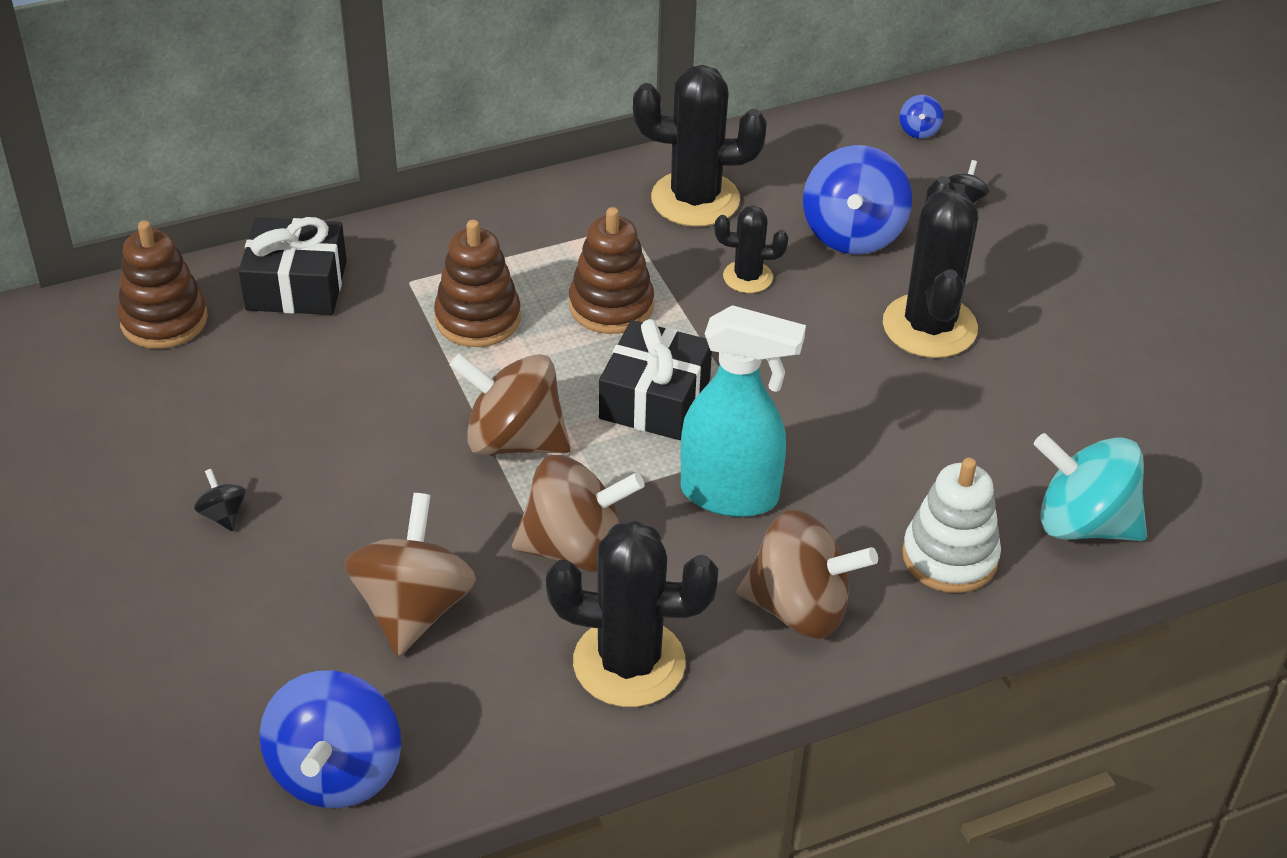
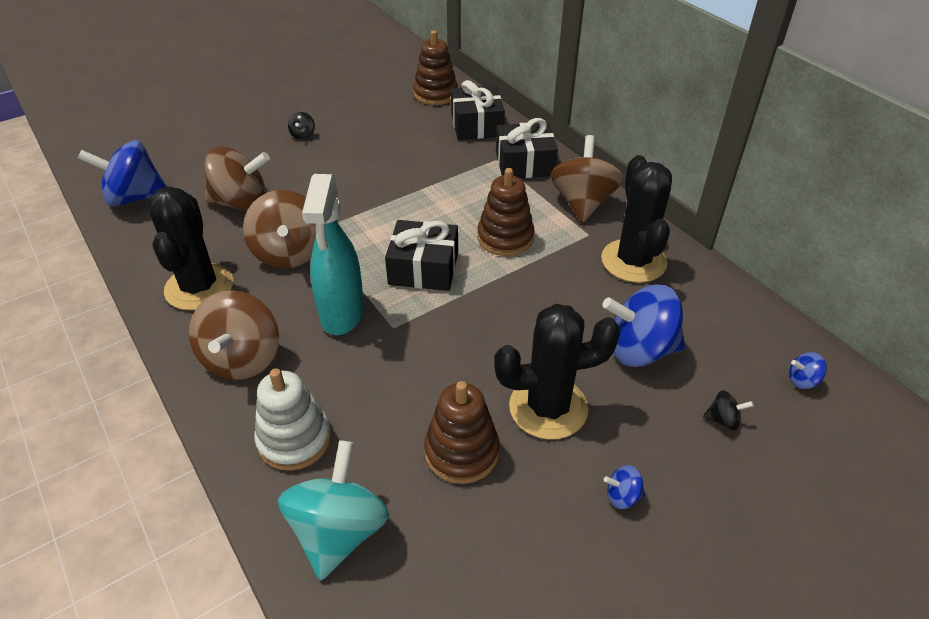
camera: 80 degrees right, 0 degrees up
black spinning top [194,469,246,531] -> black spinning top turned 135 degrees clockwise [288,112,315,140]
brown stacking toy [434,220,521,347] -> brown stacking toy moved to [424,381,500,484]
brown spinning top [450,353,571,455] -> brown spinning top moved to [550,135,623,223]
black cactus [715,205,788,293] -> none
none -> black gift [496,118,558,178]
none -> blue spinning top [604,465,645,509]

